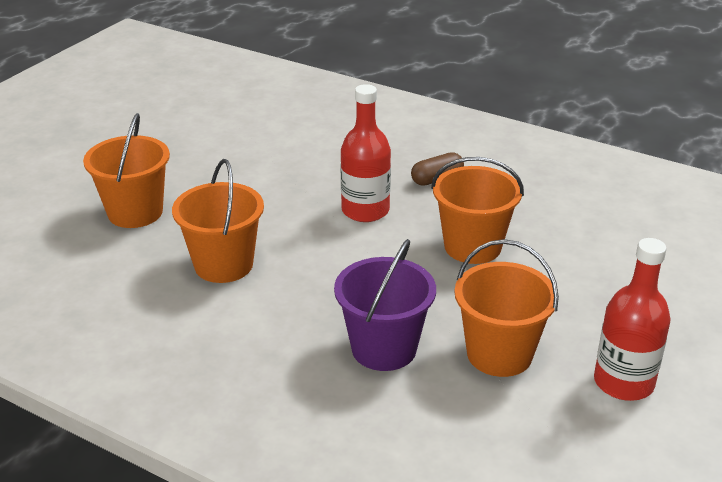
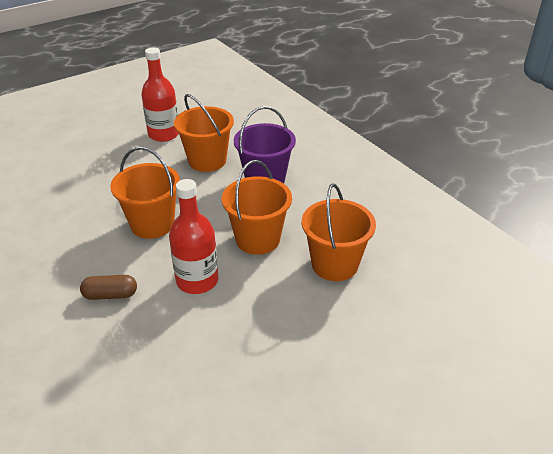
camera: 155 degrees left, 5 degrees up
orange bucket [83,113,170,228] -> orange bucket moved to [222,160,292,255]

